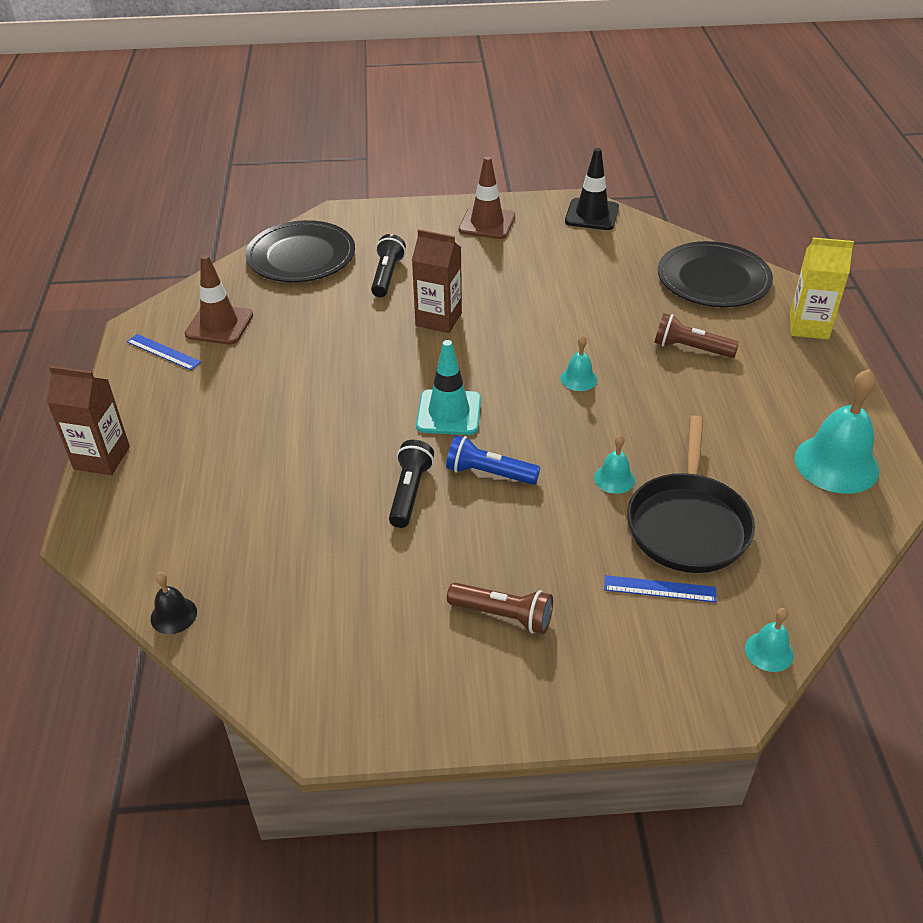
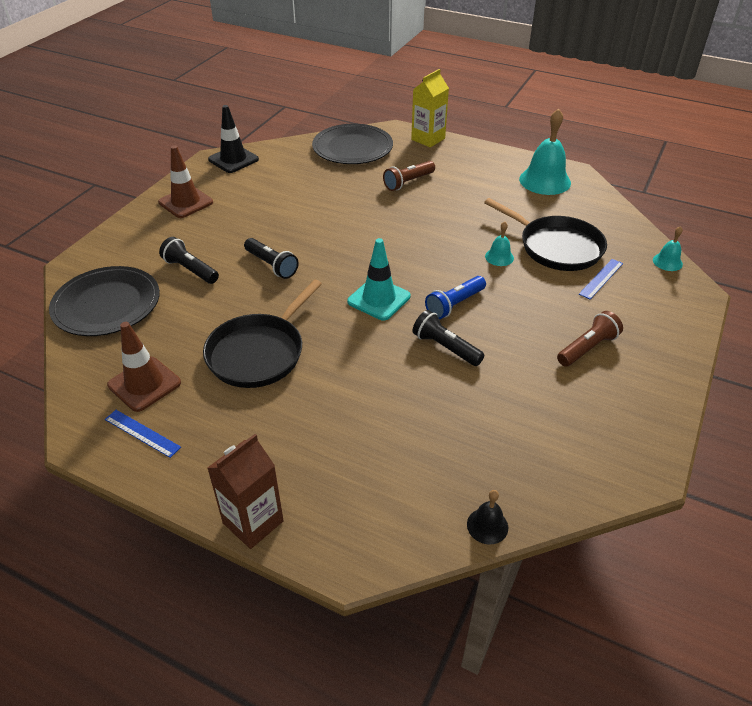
camera: 60 degrees left, 0 degrees up
blue ruler [127,334,201,370] -> blue ruler turned 60 degrees clockwise [105,410,181,458]
brown carton [412,229,462,333] -> black flashlight [244,238,299,279]
turquoise bell [560,336,597,391] -> none
none -> black pan [203,280,322,388]

